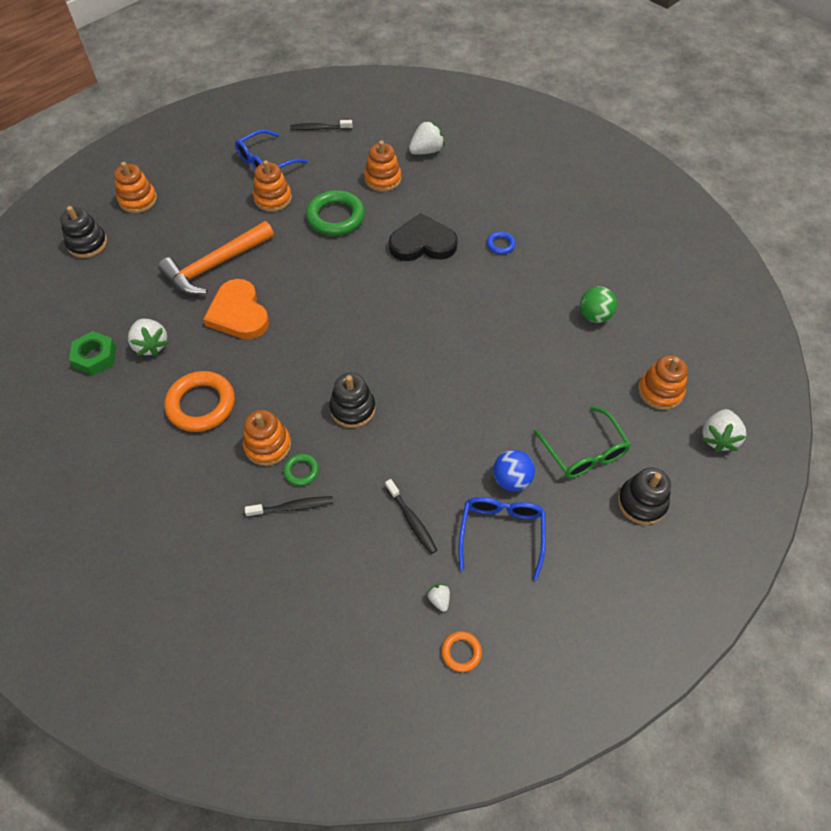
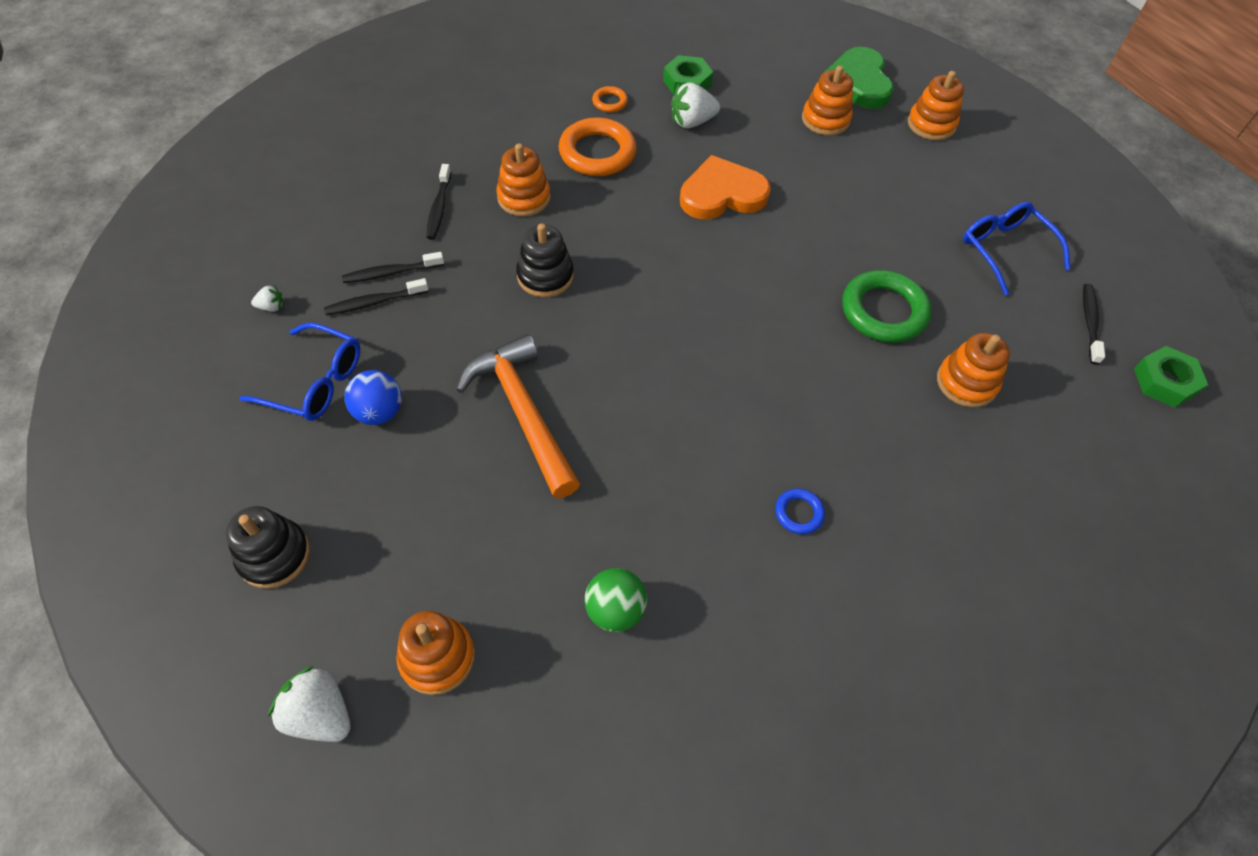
camera: 100 degrees right, 0 degrees up
black stacking toy [60,206,107,258] -> green heart [825,47,893,109]
orange hammer [158,221,274,295] -> orange hammer moved to [456,334,580,498]
orange stacking toy [253,160,292,212] -> orange stacking toy moved to [802,66,853,136]
green ring [283,454,319,486] -> none
black heart [389,213,458,261] -> none
white strawberry [409,121,445,155] -> none
orange ring [441,631,482,672] -> orange ring moved to [592,86,628,112]
green glasses [533,406,631,478] -> none
none -> black toothbrush [342,252,444,283]
none -> green nut [1134,346,1208,408]

